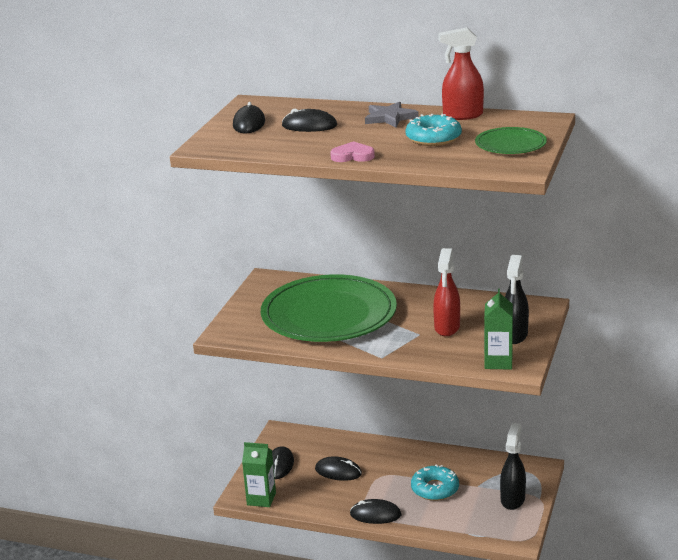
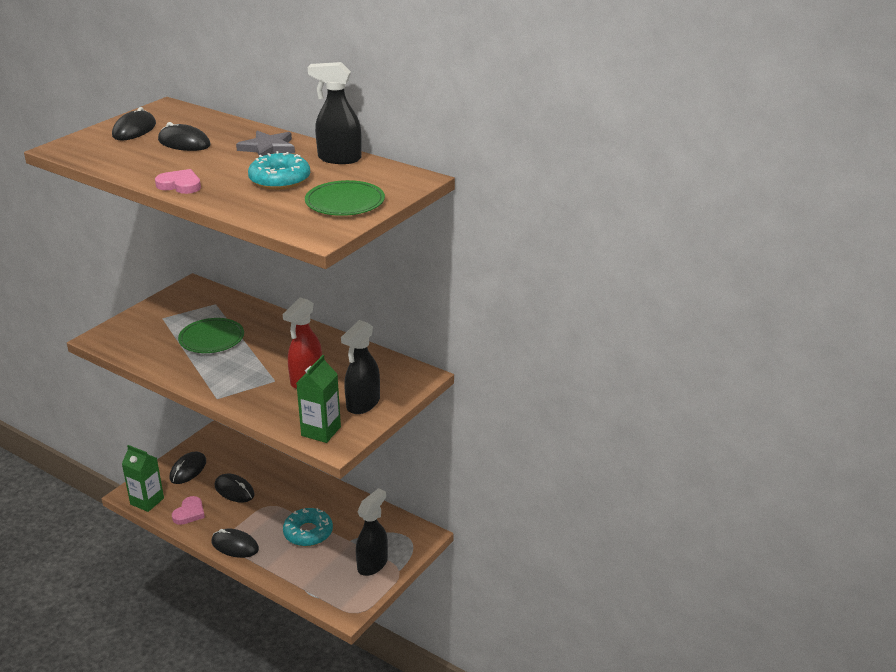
camera: 15 degrees right, 5 degrees up
green plate [261,274,397,342] -> green plate [178,318,244,353], size x0.46
red spray bottle [438,27,484,120] -> black spray bottle [308,62,362,164]
none -> pink heart [172,496,205,525]

